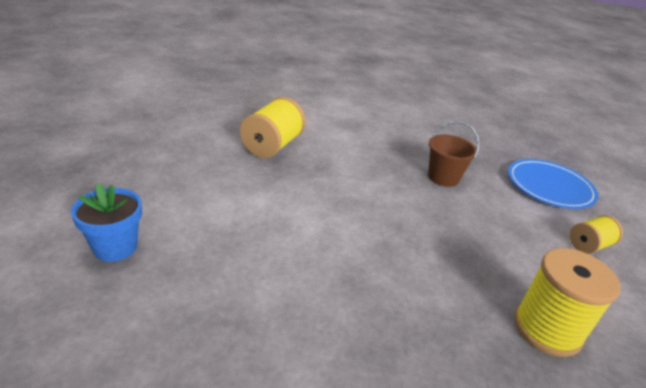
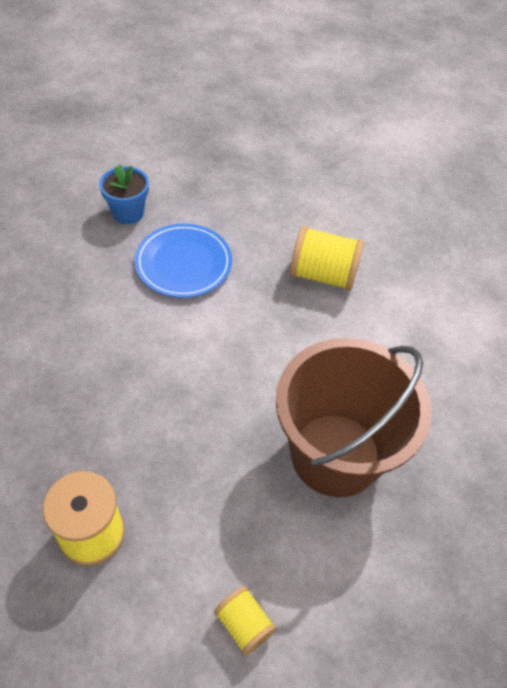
camera: 80 degrees right, 20 degrees up
brown bucket [428,121,480,187] -> brown bucket [276,338,431,497], size x2.20
blue plate [508,159,599,209] -> blue plate moved to [135,224,232,298]

